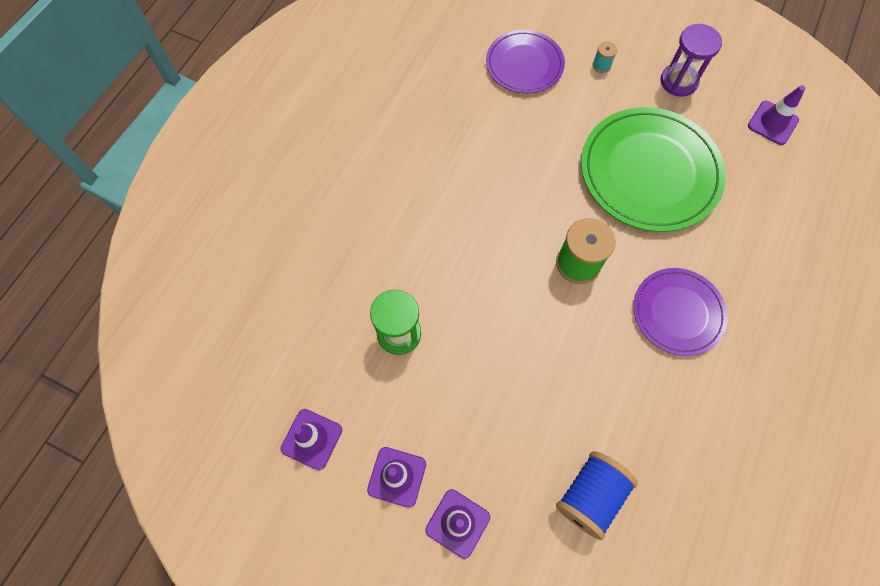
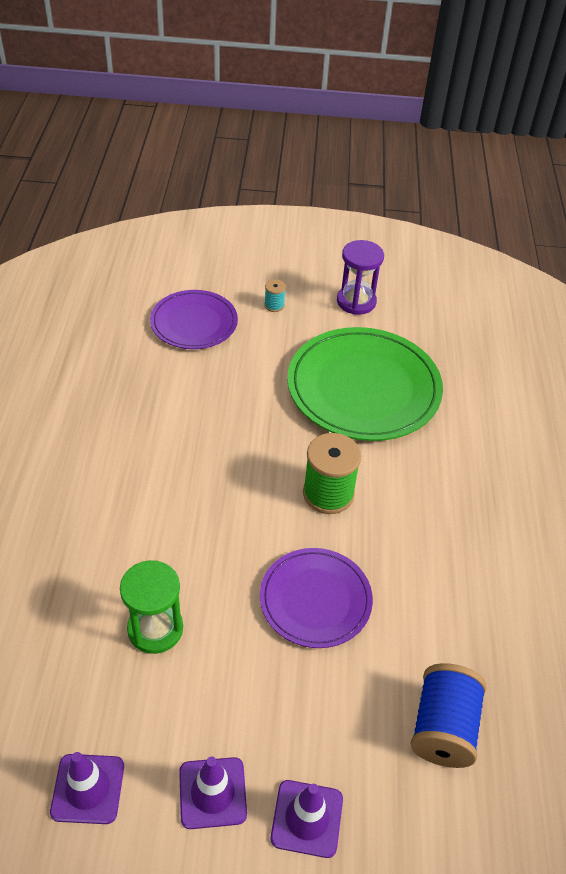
camera: 25 degrees left, 20 degrees down
purple plate [634,268,728,356] -> purple plate moved to [260,548,373,648]
purple traffic cone [748,85,805,145] -> none

